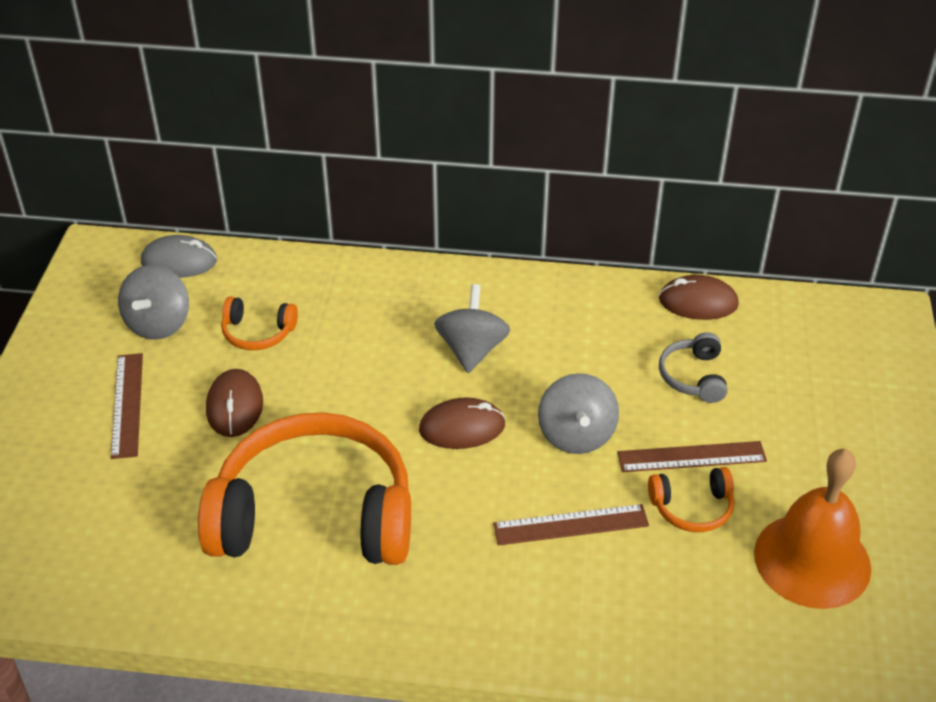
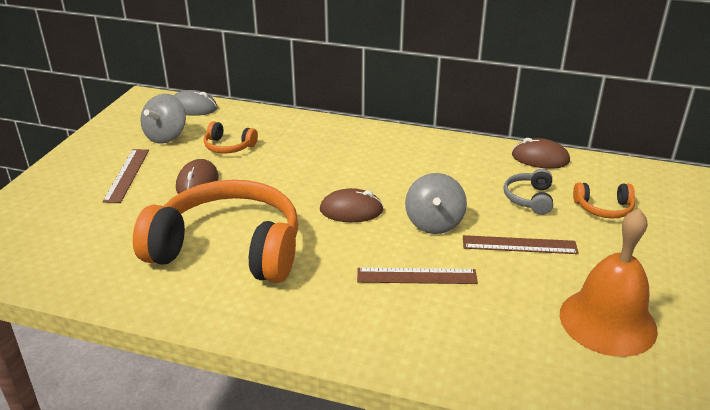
camera: 10 degrees right, 10 degrees down
grey spinning top [434,284,510,373] -> none
orange headphones [648,467,735,532] -> orange headphones moved to [573,182,635,218]

